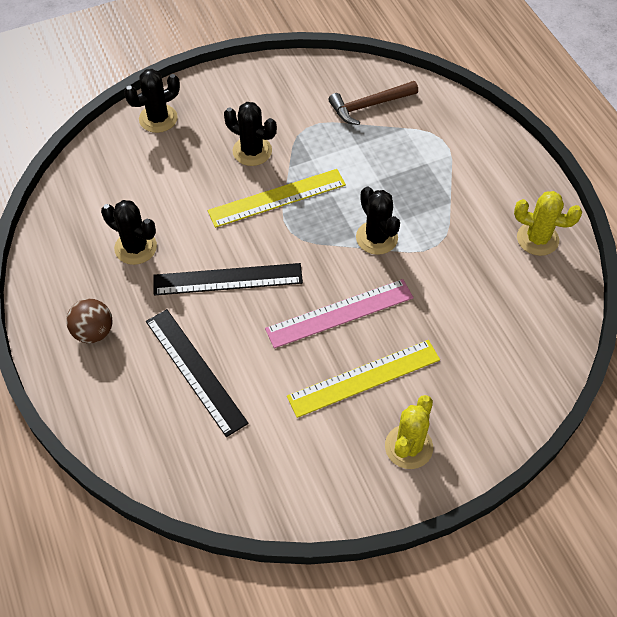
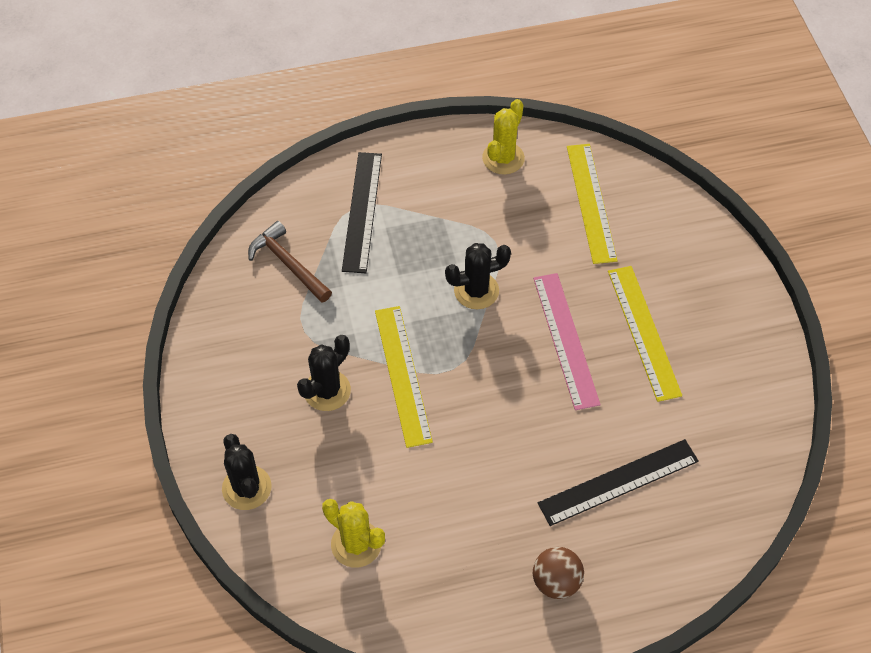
camera: 80 degrees left, 0 degrees up
black cactus [101,200,157,265] -> none
black ruler [153,263,303,295] -> black ruler moved to [342,152,382,273]
brown hammer [328,81,418,125] -> brown hammer turned 150 degrees clockwise [248,221,332,303]
yellow cactus [385,395,433,469] -> yellow cactus moved to [322,499,385,568]
none -> yellow ruler [567,144,618,264]

